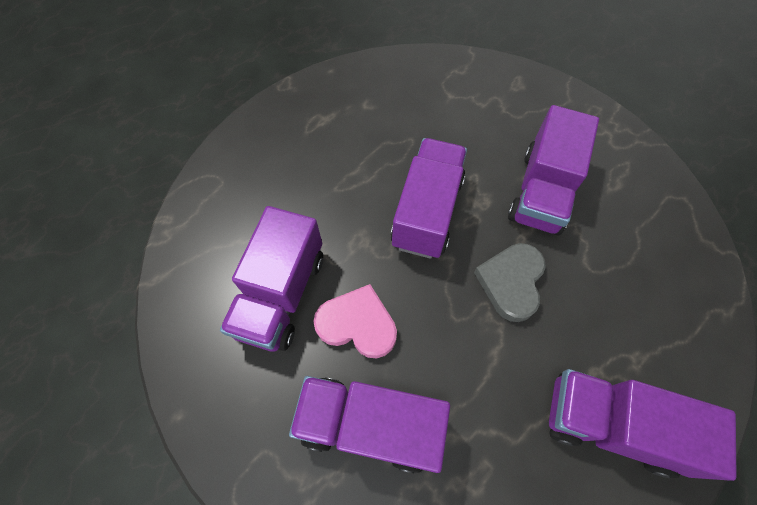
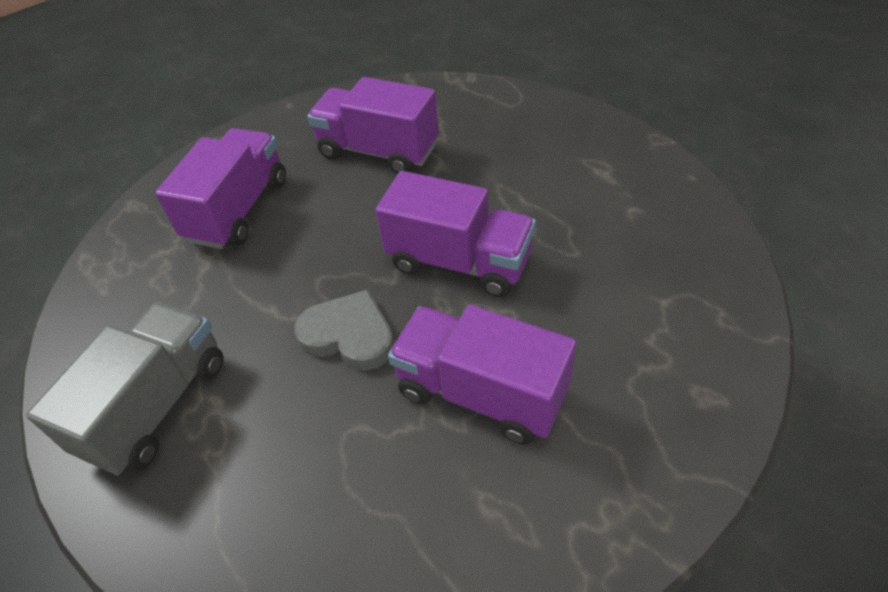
camera: 100 degrees right, 15 degrees down
pink heart [313,284,397,358] -> none
purple truck [549,369,737,481] -> grey truck [26,302,224,475]

